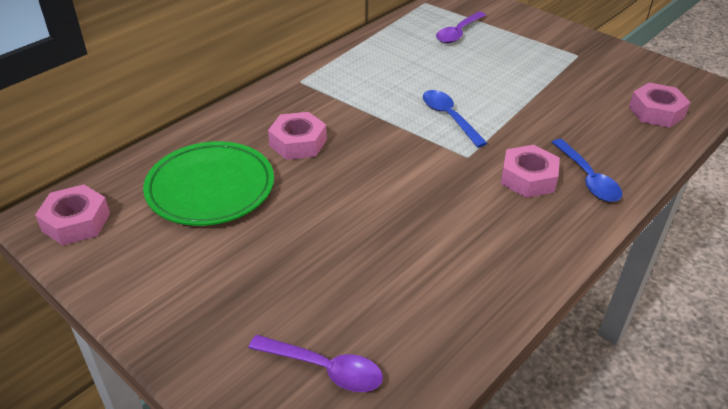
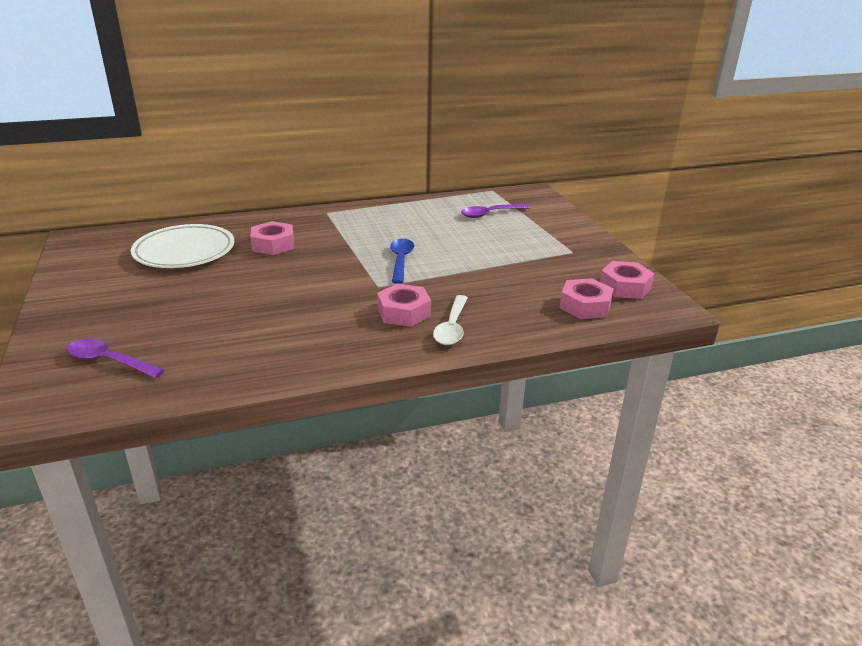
camera: 30 degrees right, 10 degrees down
pink nut [35,184,110,245] -> pink nut moved to [600,261,655,299]
green plate [143,141,274,226] -> white plate [131,224,235,268]
purple spoon [248,335,383,392] -> purple spoon turned 150 degrees clockwise [67,338,165,378]
blue spoon [552,139,622,202] -> white spoon [433,295,468,345]

